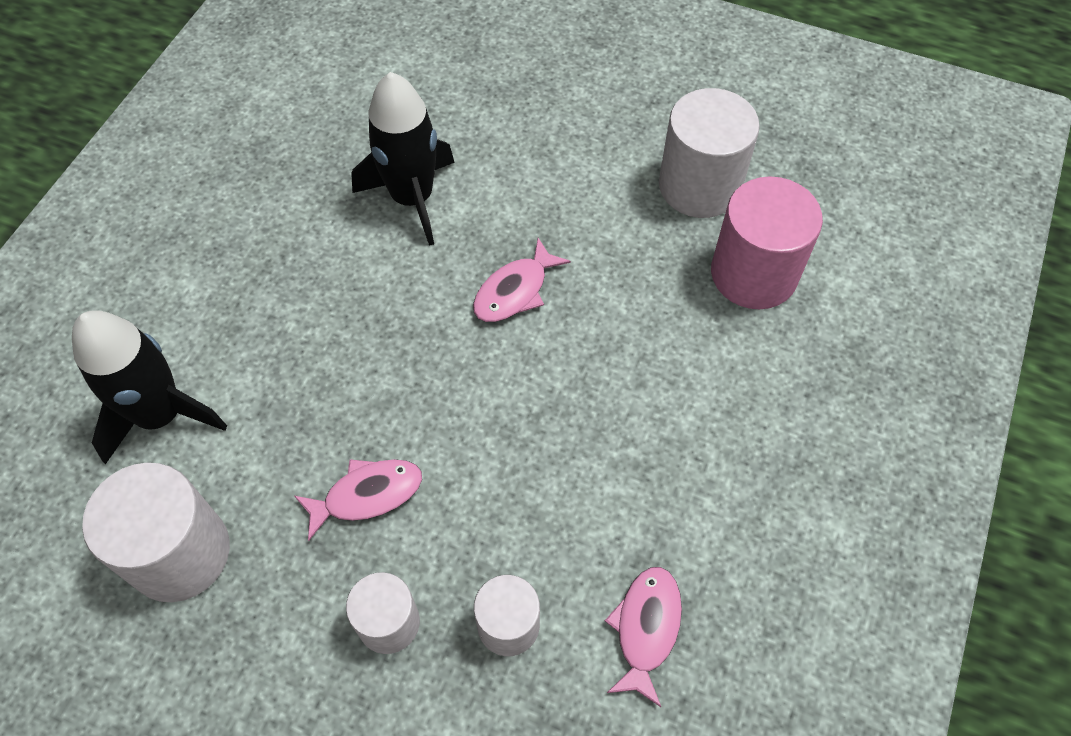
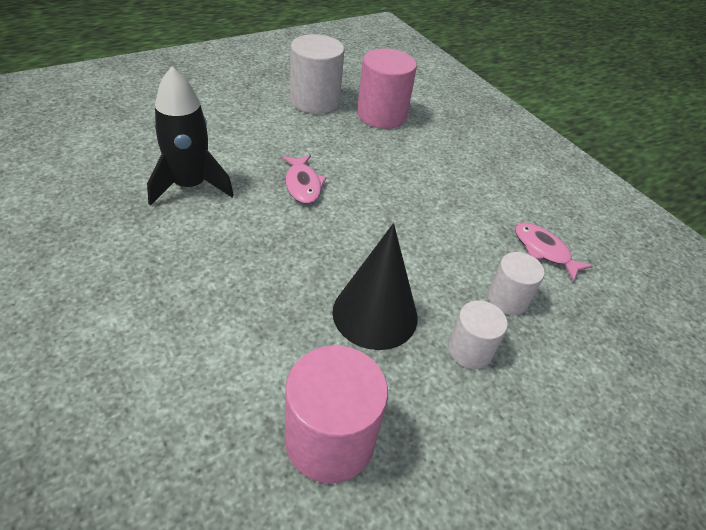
camera: 60 degrees left, 15 degrees down
black rocket [72,310,227,464] -> none
white cylinder [82,463,230,602] -> pink cylinder [285,345,388,483]
pink fish [294,459,422,541] -> black cone [332,223,418,350]

